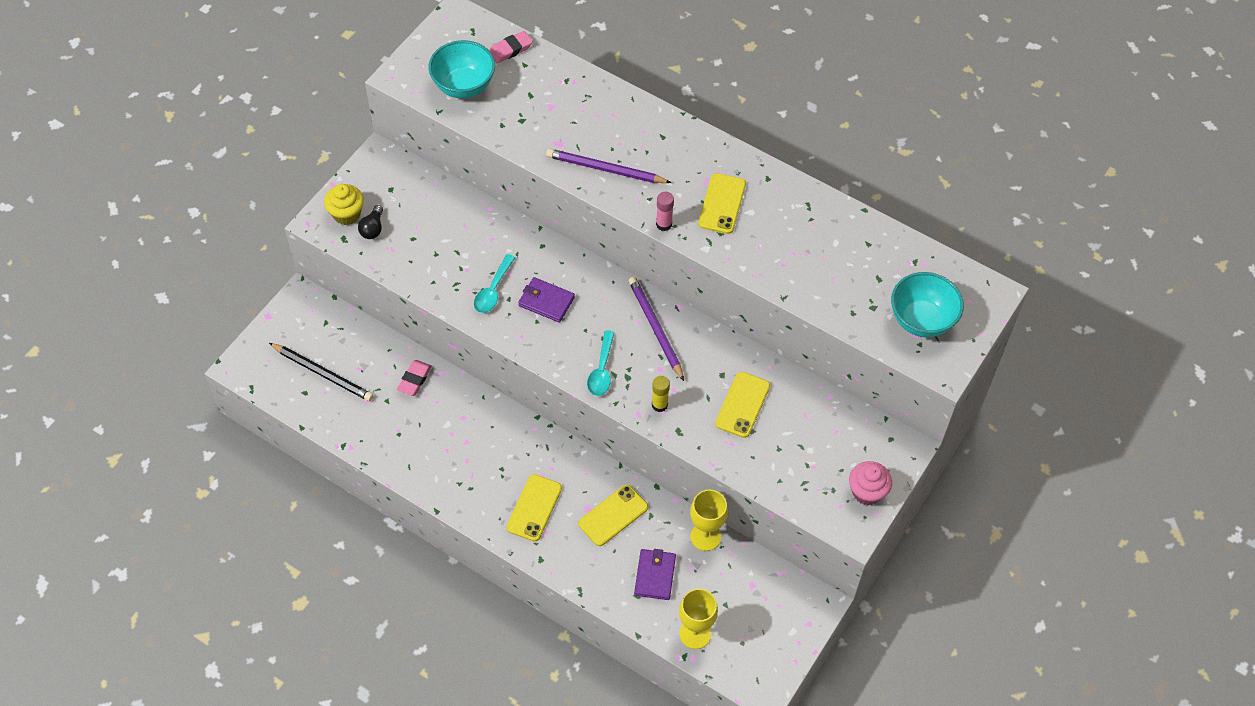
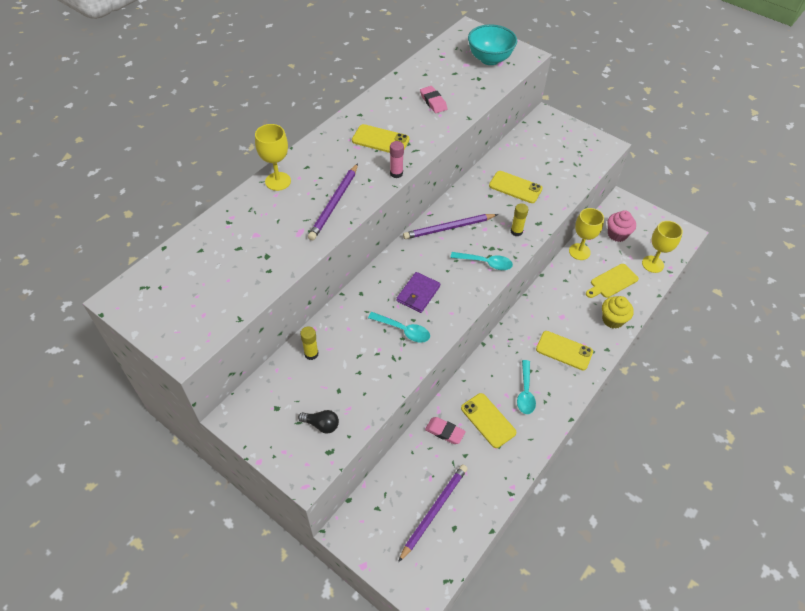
camera: 85 degrees left, 5 degrees down
black pencil [269,343,373,401] -> purple pencil [398,464,468,562]
yellow cupcake [324,184,364,225] -> yellow cupcake moved to [602,296,634,329]
turquoise bowl [428,40,495,98] -> none
pink eraser [489,31,533,63] -> pink eraser moved to [420,86,447,113]
yellow phone [578,485,648,546] -> yellow phone moved to [461,393,517,448]
purple wallet [634,549,676,600] -> yellow cutting board [586,264,639,298]
pink cupcake [849,461,892,505] -> pink cupcake moved to [607,210,636,242]
none -> yellow goblet [255,124,291,191]
none -> yellow glue stick [300,326,318,360]
none -> turquoise spoon [517,360,536,414]

